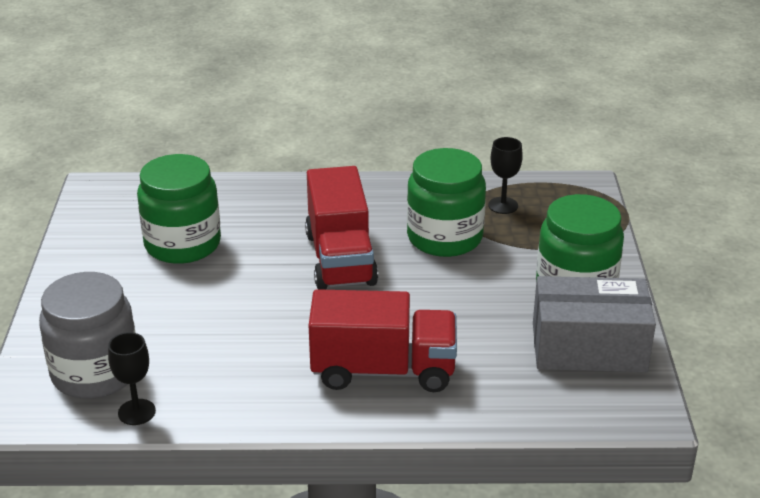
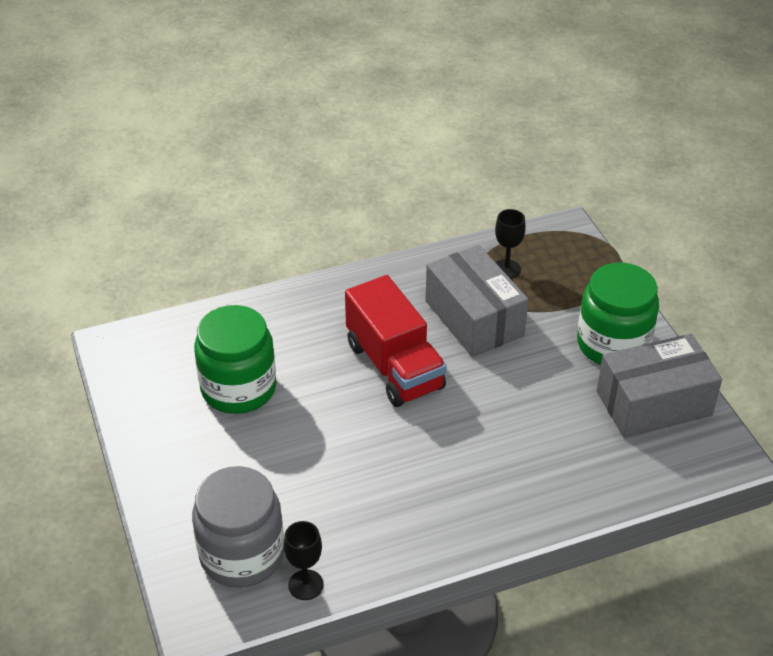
camera: 20 degrees left, 10 degrees up
red truck [309,289,457,392] -> none
green jar [407,148,486,257] -> grey box [425,245,529,357]

